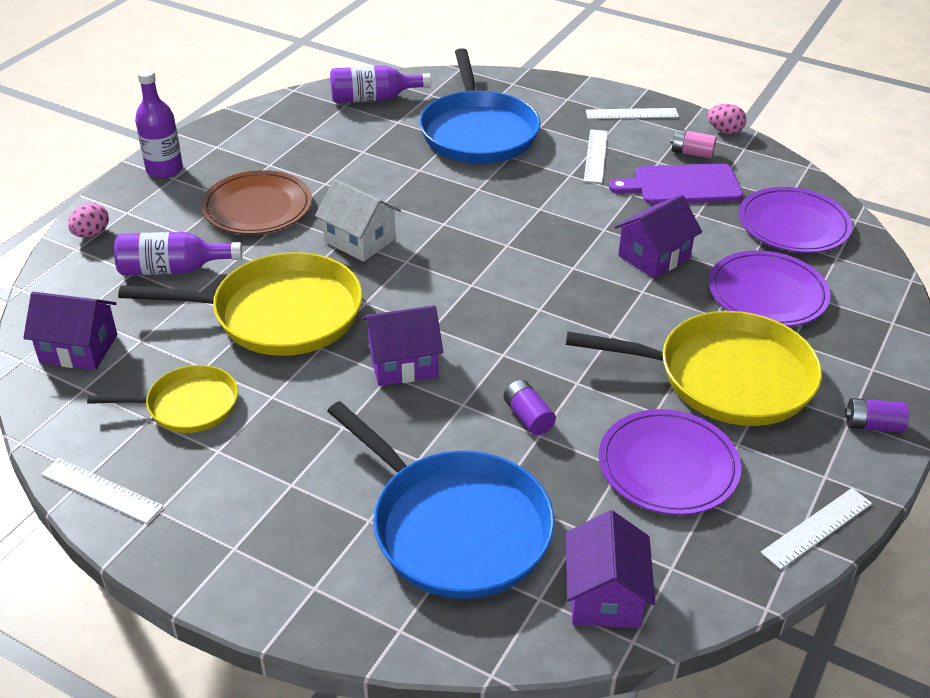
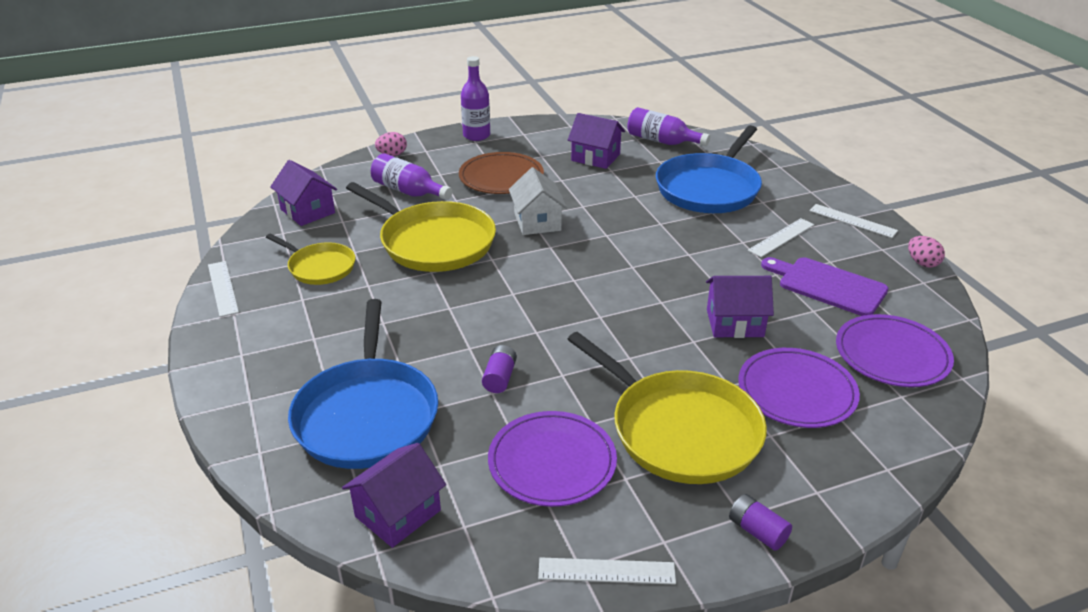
camera: 40 degrees right, 5 degrees down
purple house [363,305,443,386] -> purple house moved to [568,113,625,169]
pink battery [670,129,717,159] -> none

